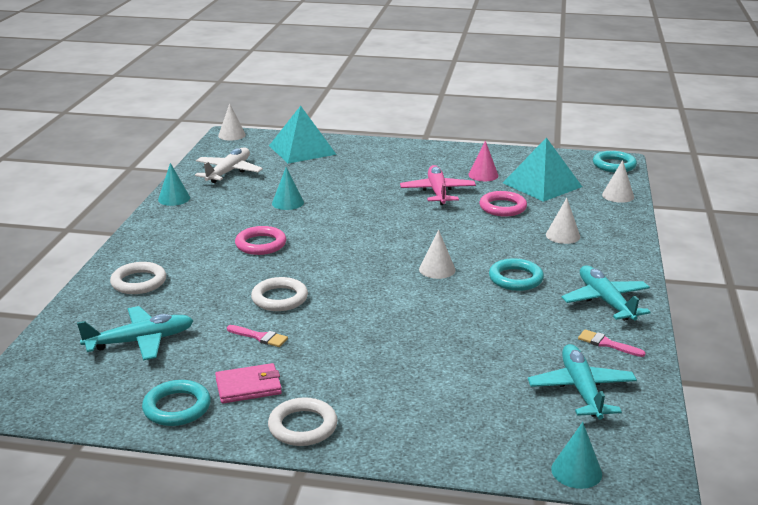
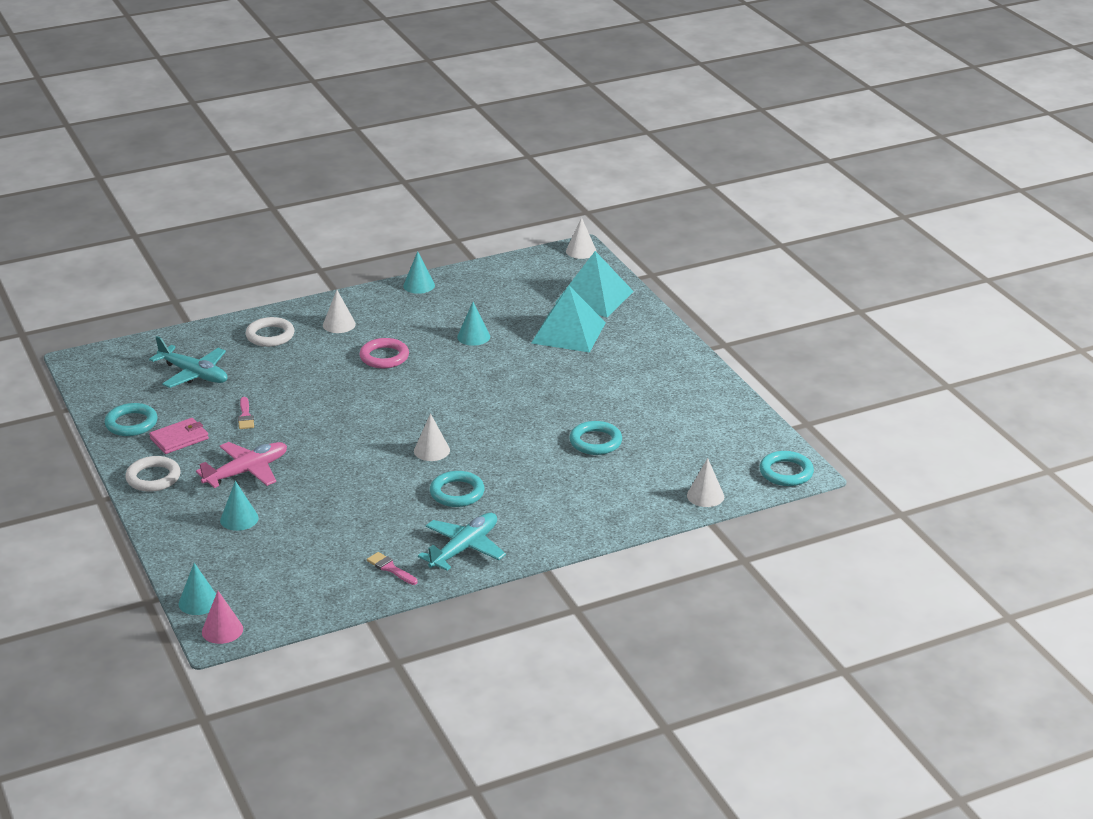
camera: 55 degrees right, 5 degrees up
white plane [195,148,263,183] -> none
pink wallet [215,363,282,403] -> pink wallet turned 75 degrees counterclockwise [149,418,209,454]
white ring [251,277,308,311] -> none
pink plane [400,165,476,205] -> pink plane moved to [196,442,287,488]
pink cone [469,141,499,181] -> pink cone moved to [202,591,243,644]
pink ring [479,191,527,217] -> turquoise ring [569,421,622,455]
turquoise pyramid [503,137,582,202] -> turquoise pyramid moved to [531,286,606,353]
turquoise plane [528,344,637,419] -> none
white cone [546,198,580,244] -> white cone moved to [323,290,356,333]
pink brush [578,329,646,357] -> pink brush turned 45 degrees counterclockwise [367,552,418,585]
none -> turquoise cone [220,481,259,531]

